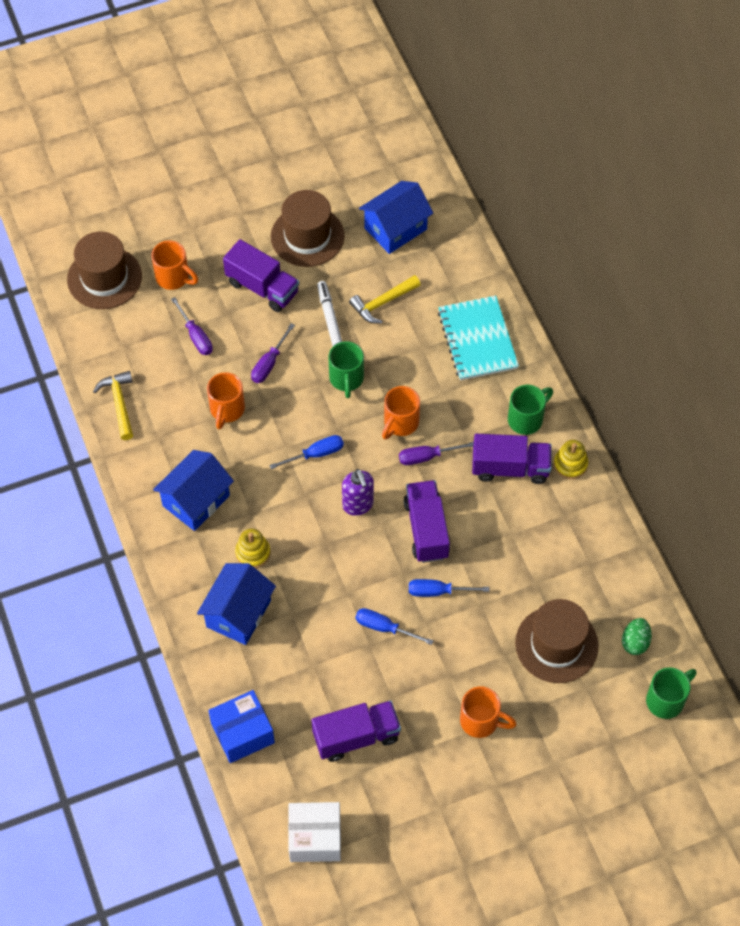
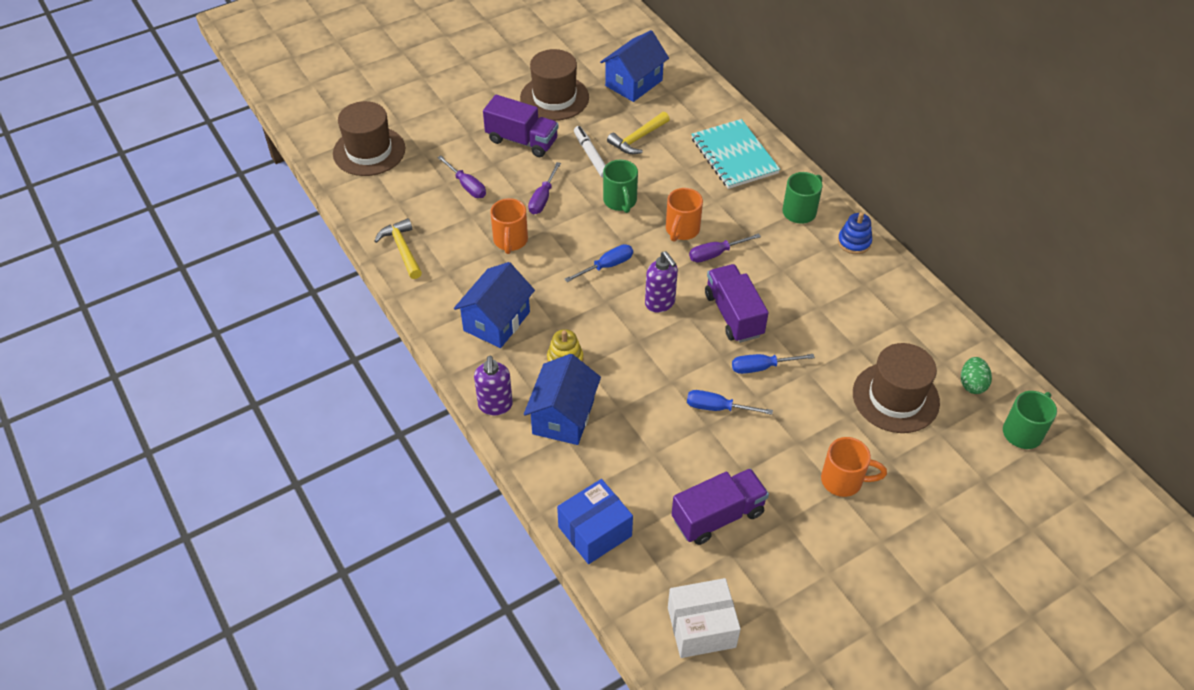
camera: 10 degrees left, 10 degrees down
orange mug [151,240,198,290] -> none
purple truck [472,434,552,484] -> none
yellow stacking toy [554,440,588,479] -> blue stacking toy [838,212,872,254]
none -> purple soap dispenser [474,356,513,415]

